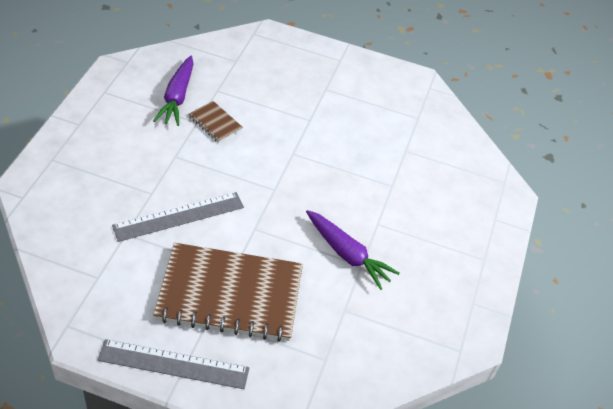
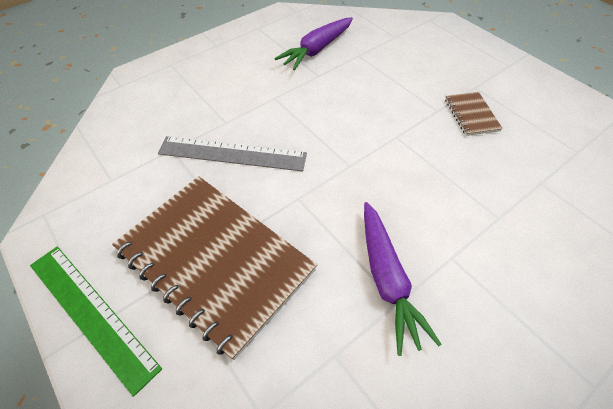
camera: 40 degrees right, 5 degrees up
grey ruler [97,339,249,389] -> green ruler [30,247,162,397]
brown notebook [189,101,243,143] -> brown notebook moved to [445,92,503,136]

